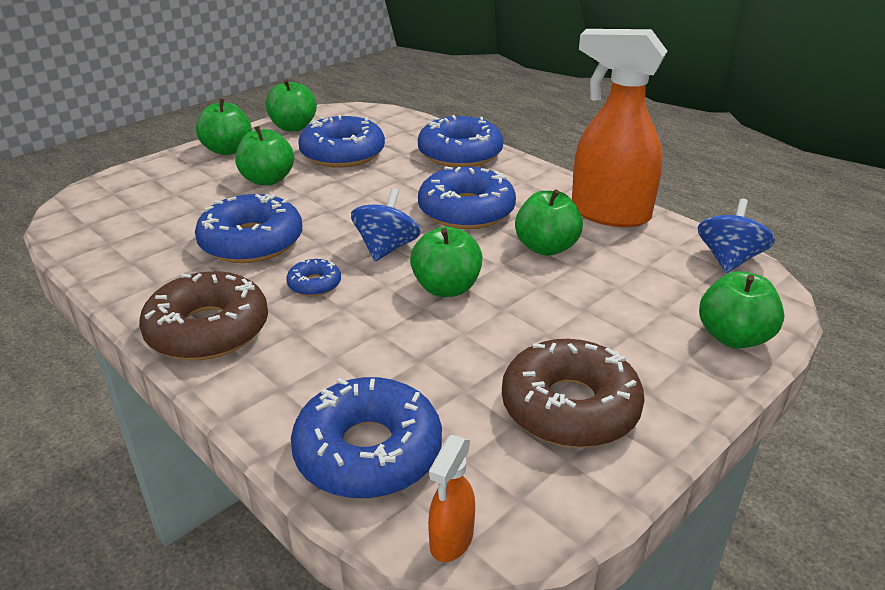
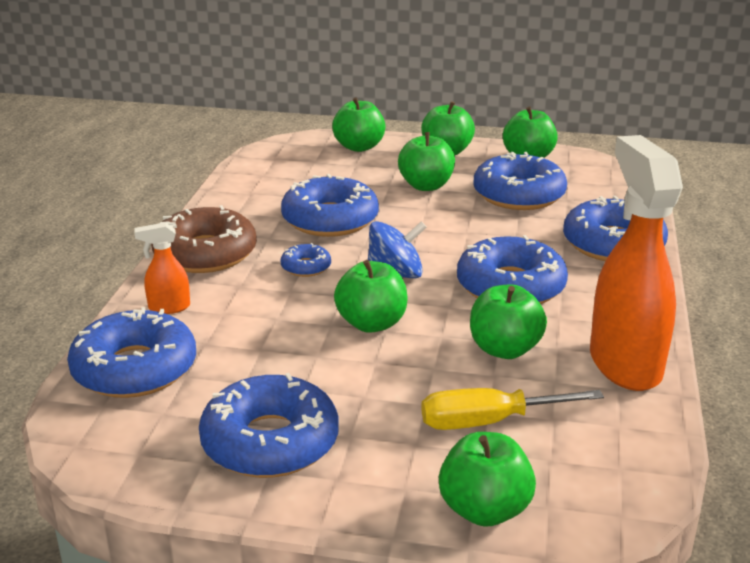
camera: 55 degrees right, 5 degrees down
orange spray bottle [428,435,475,562] -> orange spray bottle moved to [134,222,190,314]
brown donut [502,339,645,448] -> blue donut [199,373,339,478]
blue spinning top [698,199,775,273] -> none
none -> green apple [332,97,386,152]
none -> yellow screwdriver [421,388,604,430]

